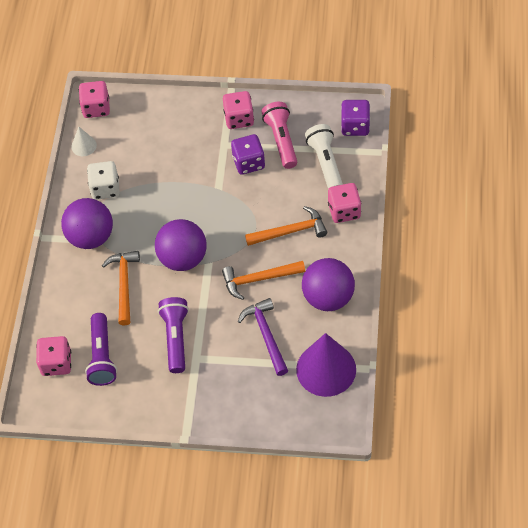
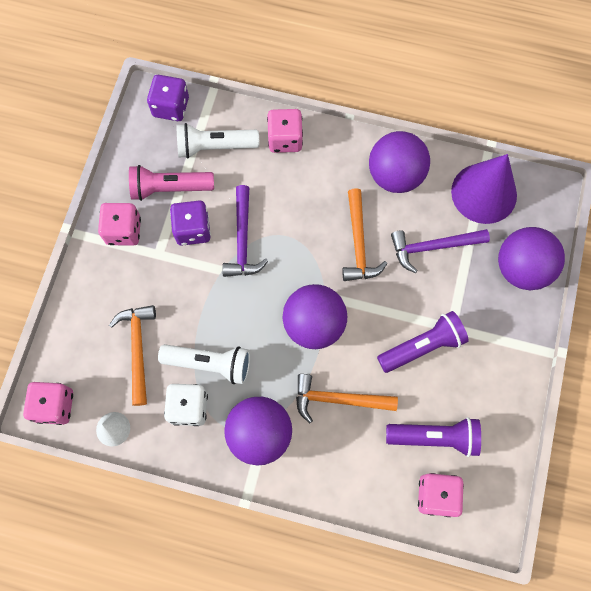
camera: 85 degrees left, 15 degrees up
purple flashlight [158,297,189,373] -> purple flashlight turned 150 degrees clockwise [377,311,469,373]
orange hammer [245,206,327,246] -> orange hammer moved to [109,305,156,406]
none -> white flashlight [158,344,250,384]
none -> purple hammer [222,185,268,277]
none -> purple ball [498,227,565,290]

